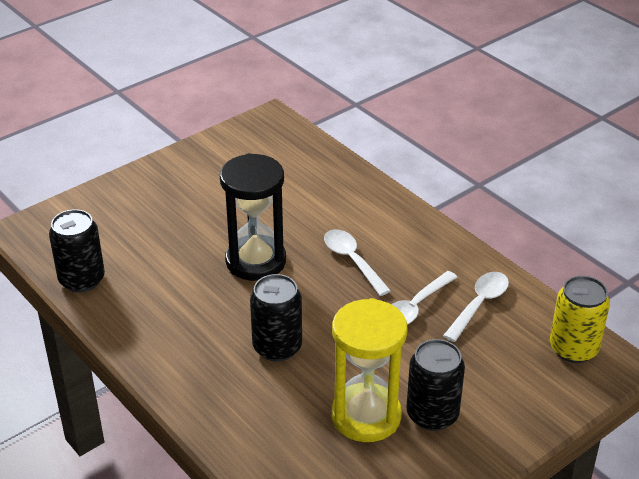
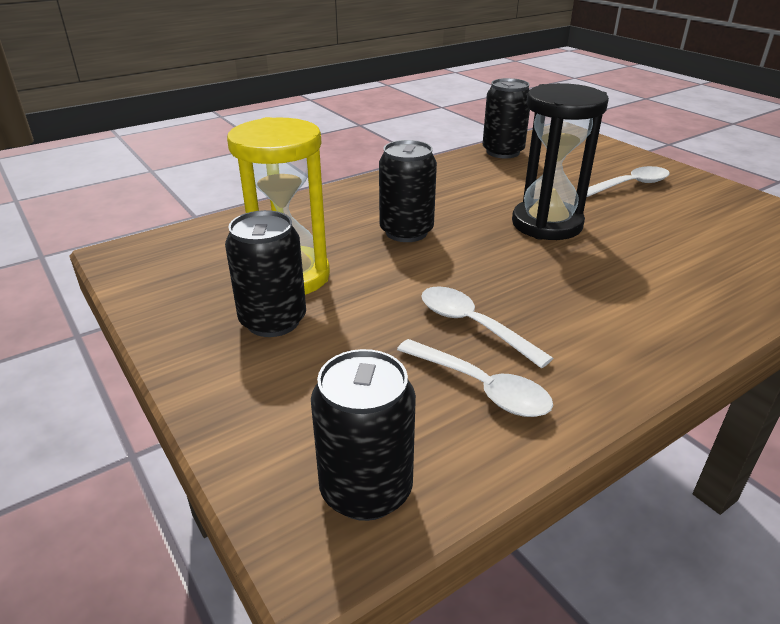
camera: 95 degrees right, 5 degrees down
white spoon [324,229,391,296] -> white spoon moved to [587,166,670,197]
yellow can [550,276,610,363] -> black can [311,349,416,521]

